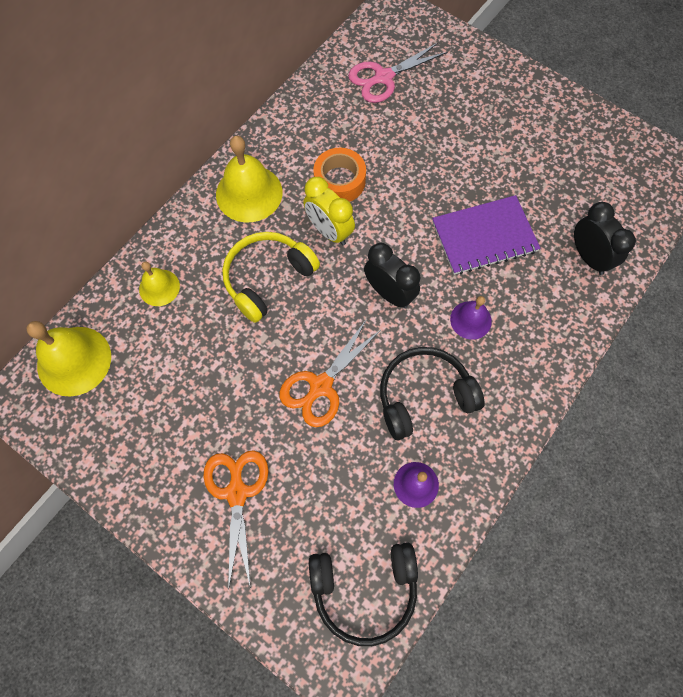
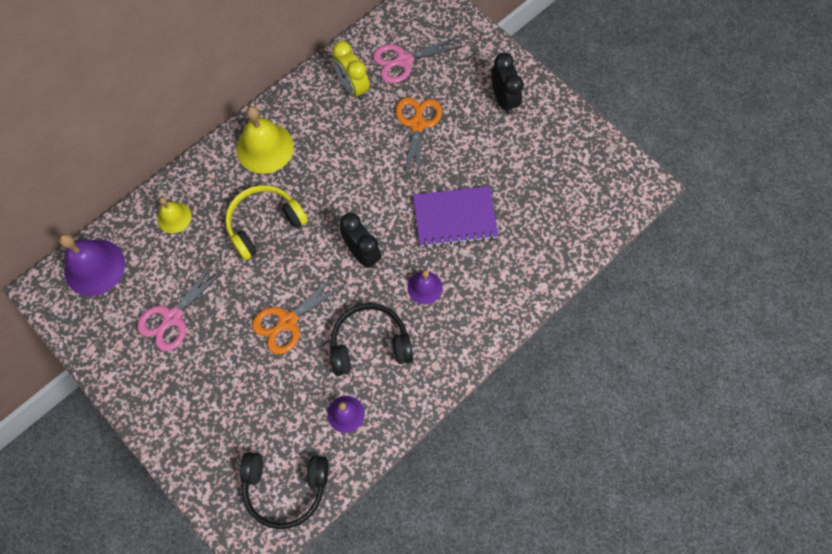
camera: 10 degrees right, 0 degrees up
yellow bell [27,321,111,397] -> purple bell [59,234,125,296]
orange scissors [203,450,269,591] -> orange scissors moved to [396,97,442,181]
yellow clock [303,177,355,245] -> yellow clock moved to [332,41,369,100]
orange tape [313,148,366,202] -> none
black clock [574,202,636,275] -> black clock moved to [491,52,524,115]
none -> pink scissors [137,261,226,352]

